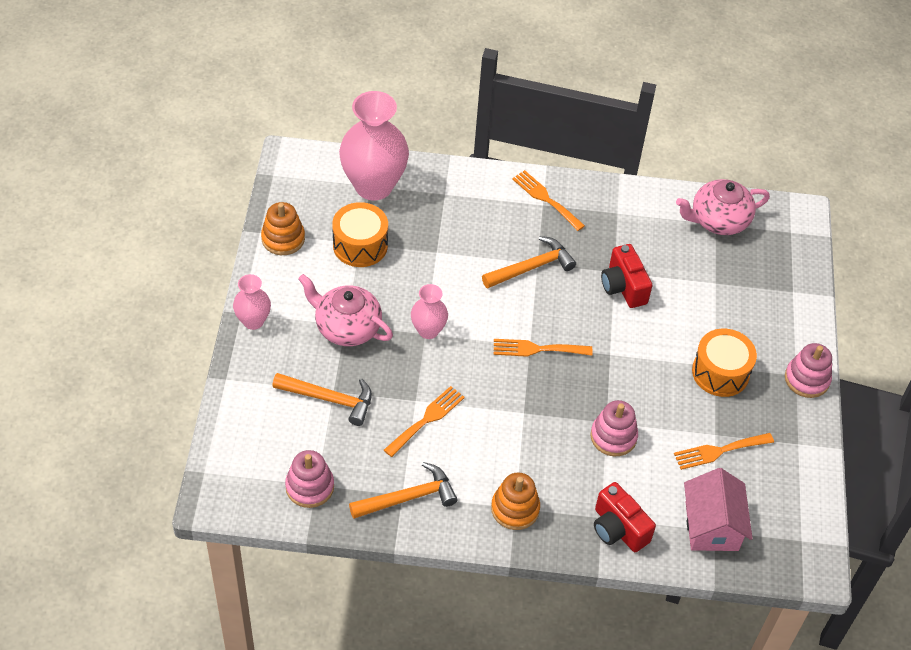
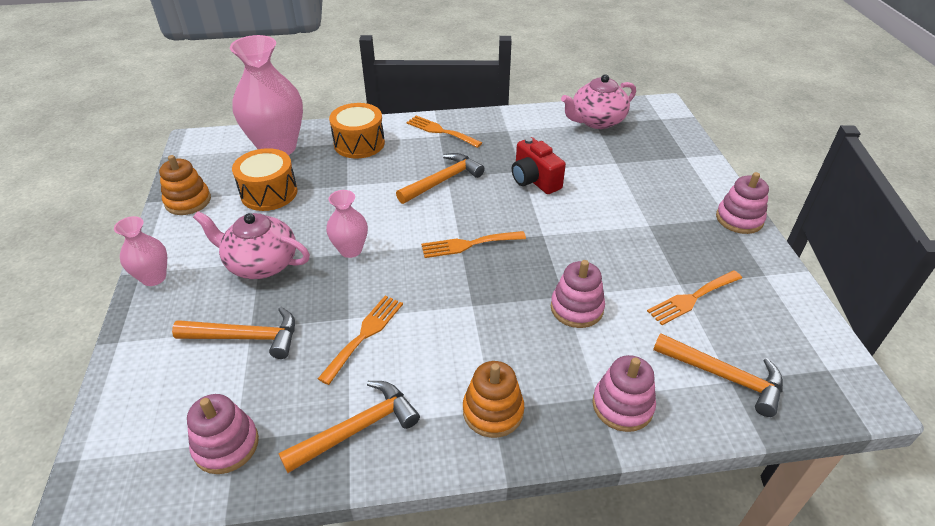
camera: 10 degrees left, 10 degrees down
red camera [594,482,656,552] -> pink stacking toy [592,355,656,432]
pink house [684,468,753,551] -> orange hammer [653,333,783,417]
orange drum [692,329,757,397] -> orange drum moved to [329,103,385,159]

